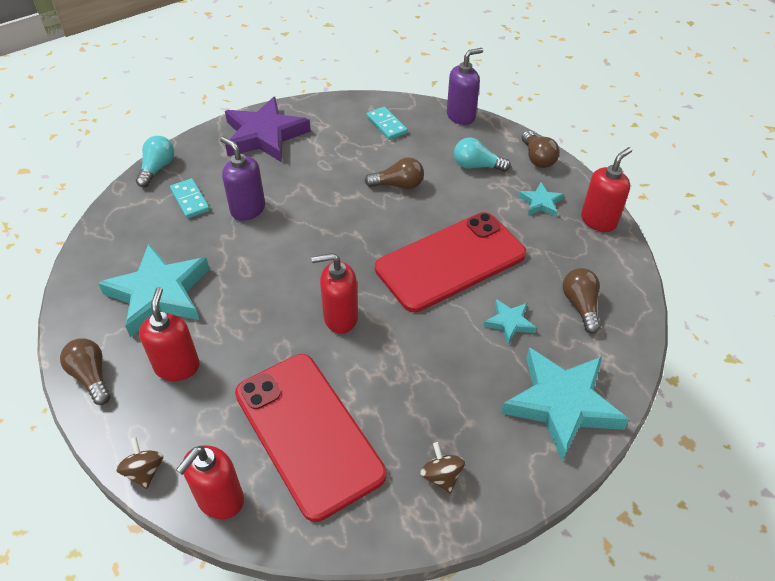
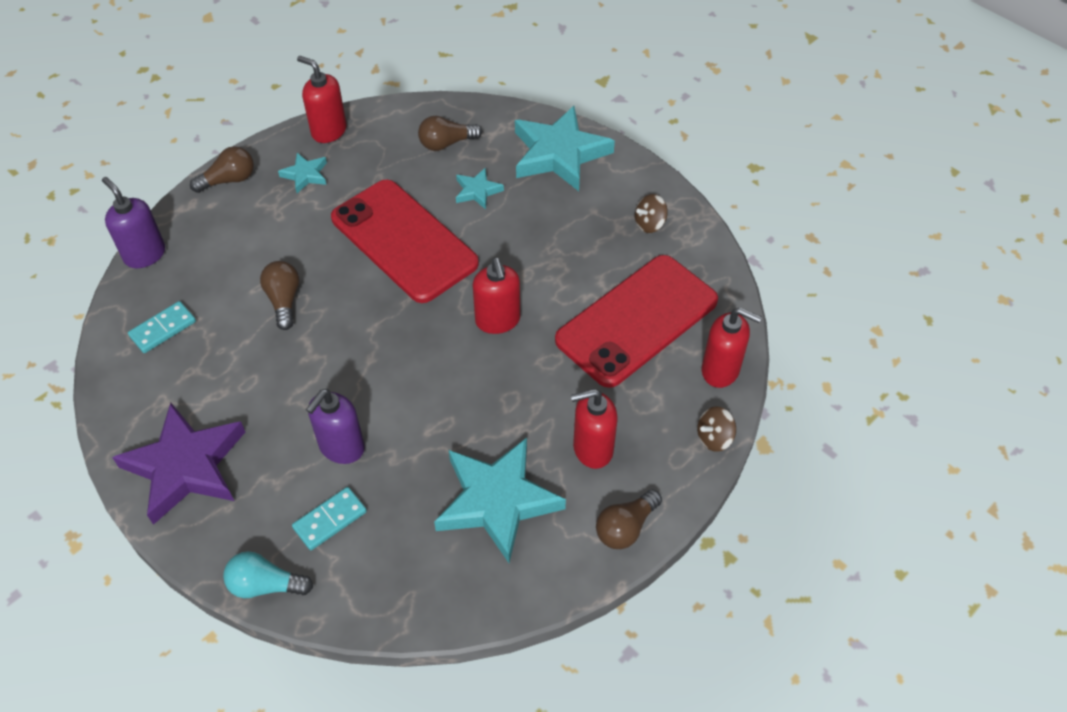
camera: 100 degrees left, 5 degrees up
turquoise light bulb [454,138,511,172] -> none

